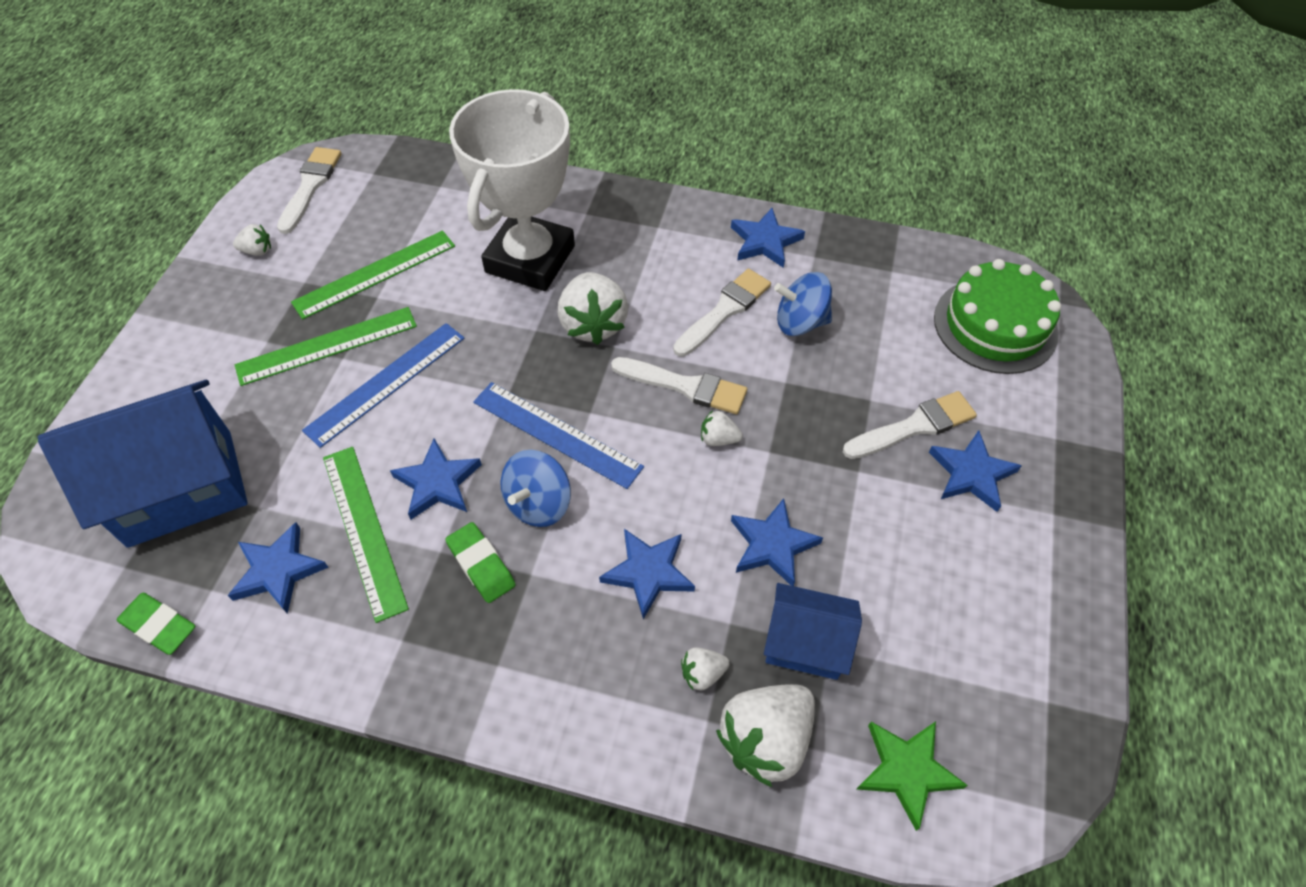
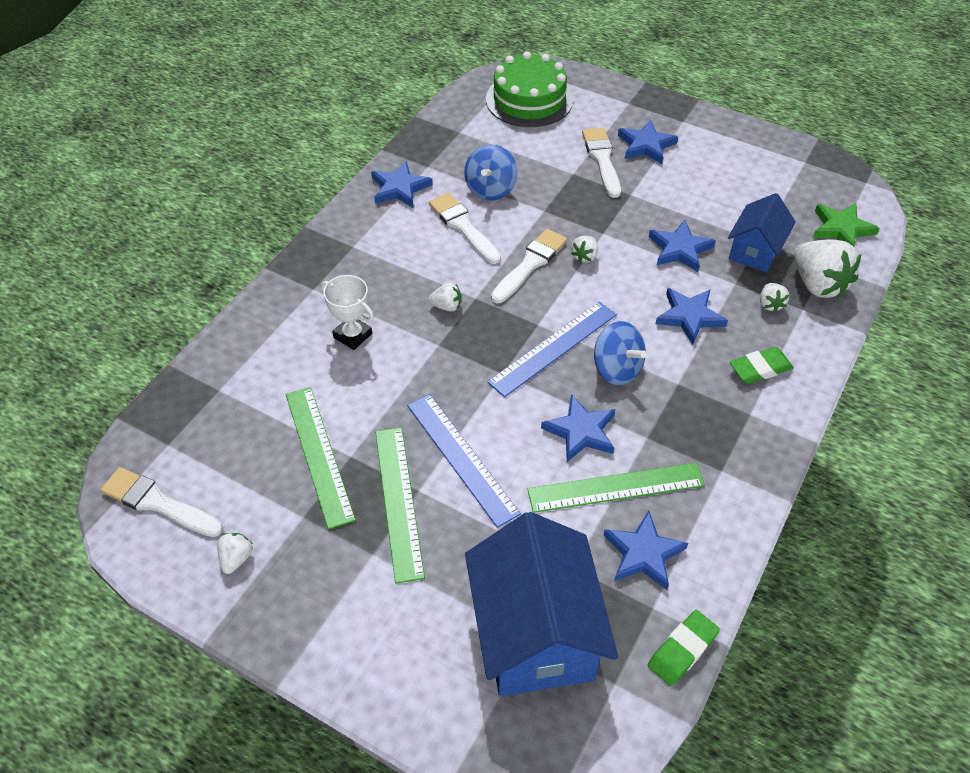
camera: 75 degrees left, 5 degrees down
green eraser [445,522,516,603] -> green eraser moved to [730,347,794,384]
white trophy [449,89,575,291] -> white trophy [321,275,374,350], size x0.44
white strawberry [558,272,628,345] -> white strawberry [428,283,461,312], size x0.48

